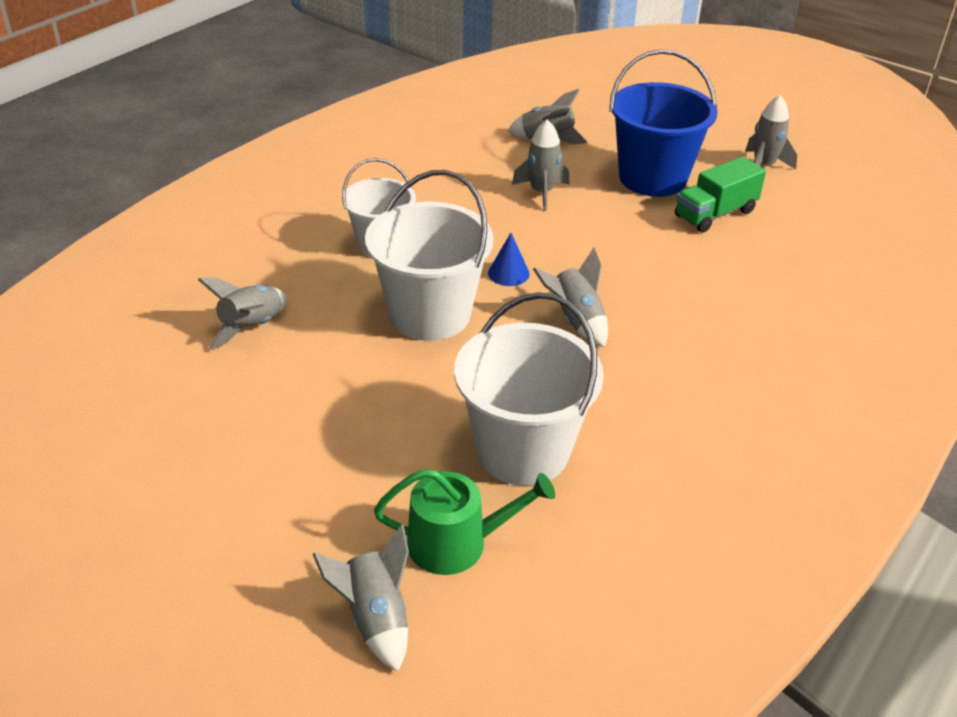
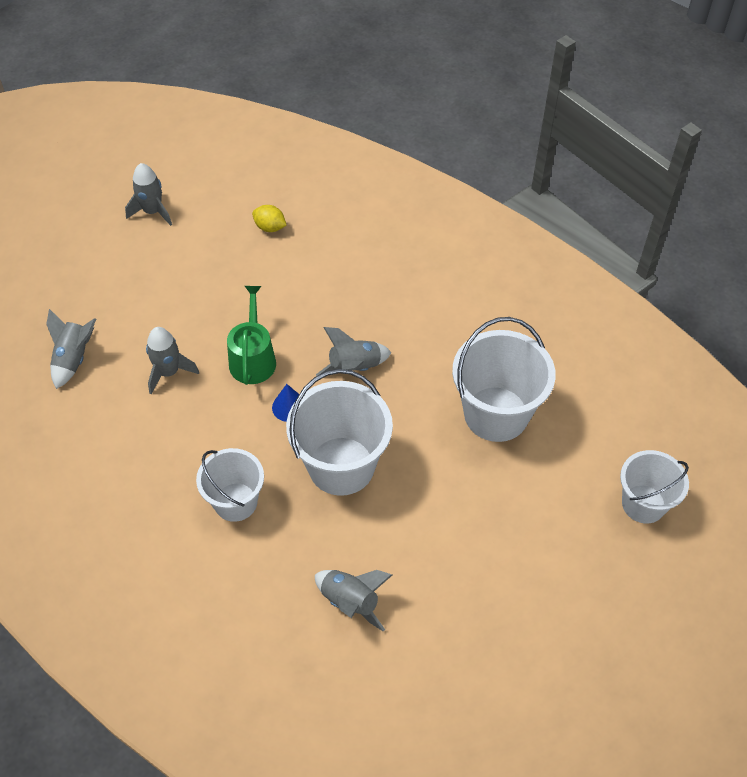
camera: 85 degrees left, 15 degrees up
grey rocket [313,525,409,672] -> white bucket [620,450,689,524]
green watering can [374,469,555,575] -> green watering can moved to [227,286,276,385]
blue bucket [609,49,717,197] -> none
green truck [675,156,766,233] -> none
none -> yellow lemon [252,205,287,232]

